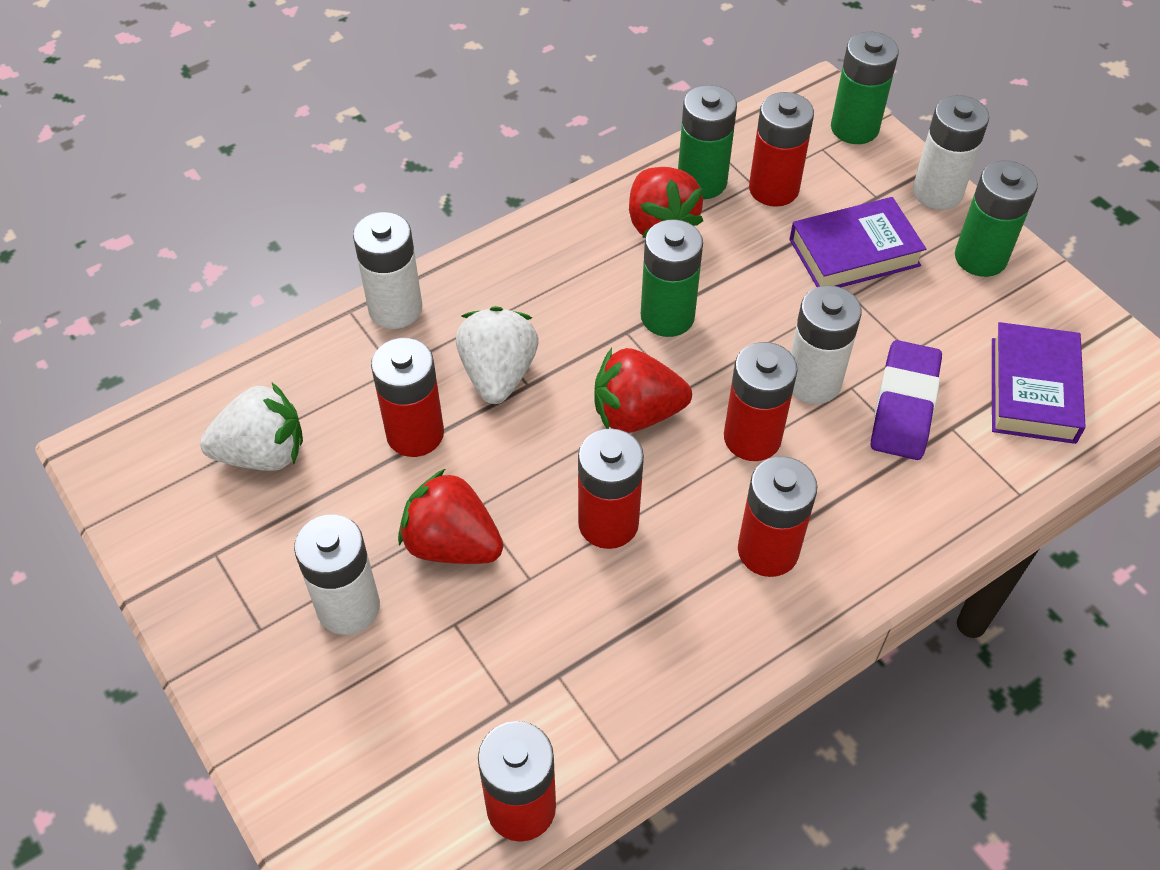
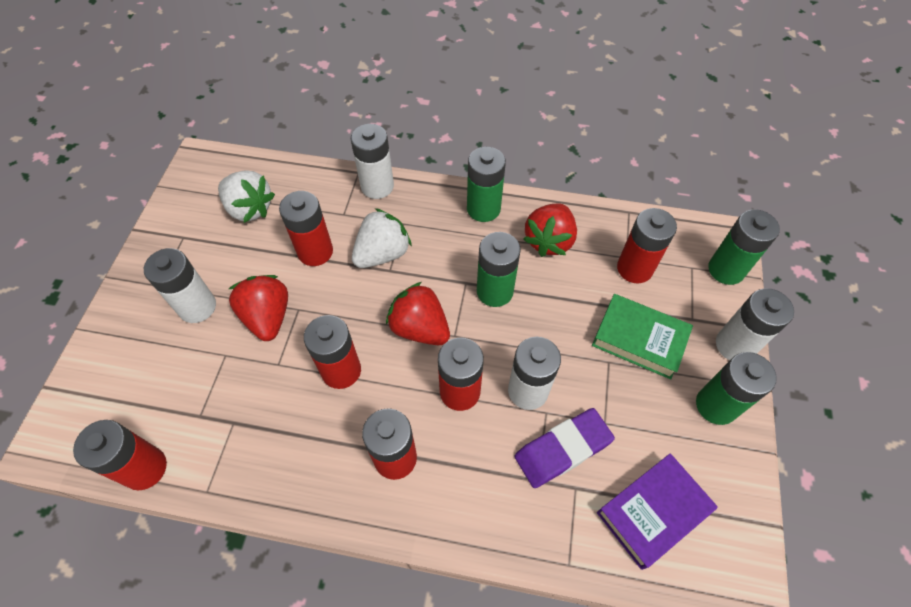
camera: 45 degrees right, 5 degrees up
green battery [678,85,737,199] -> green battery moved to [467,147,506,222]
purple book [790,197,926,287] -> green book [592,294,693,379]

